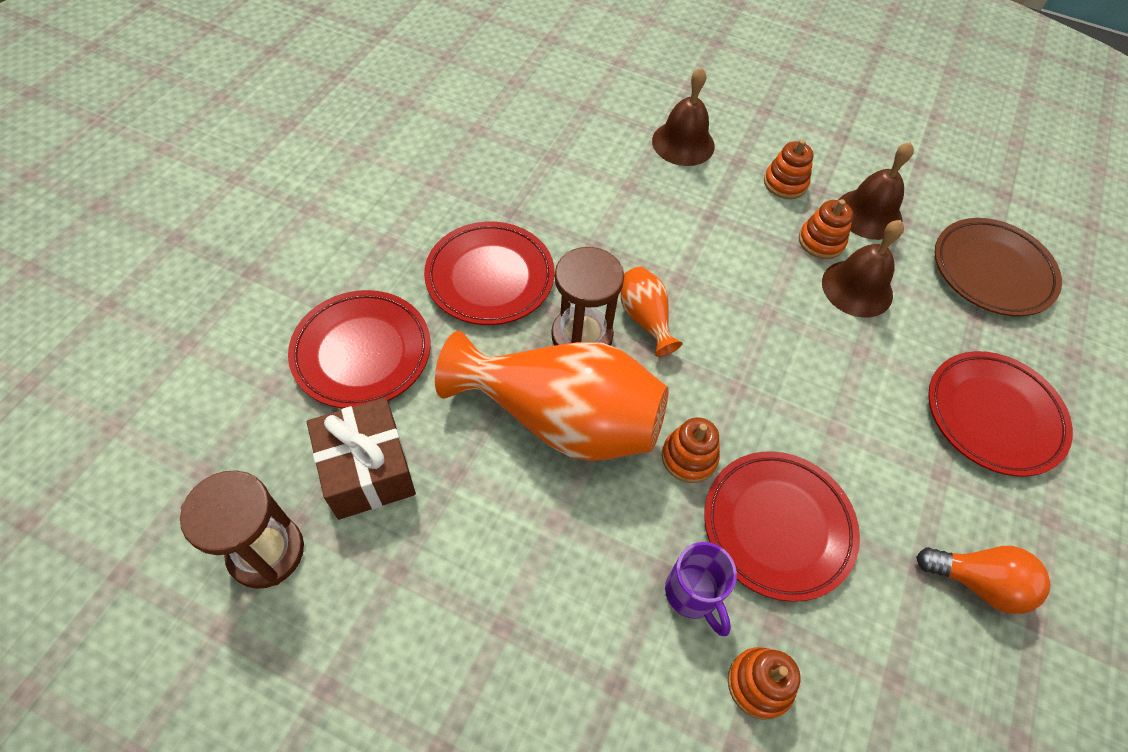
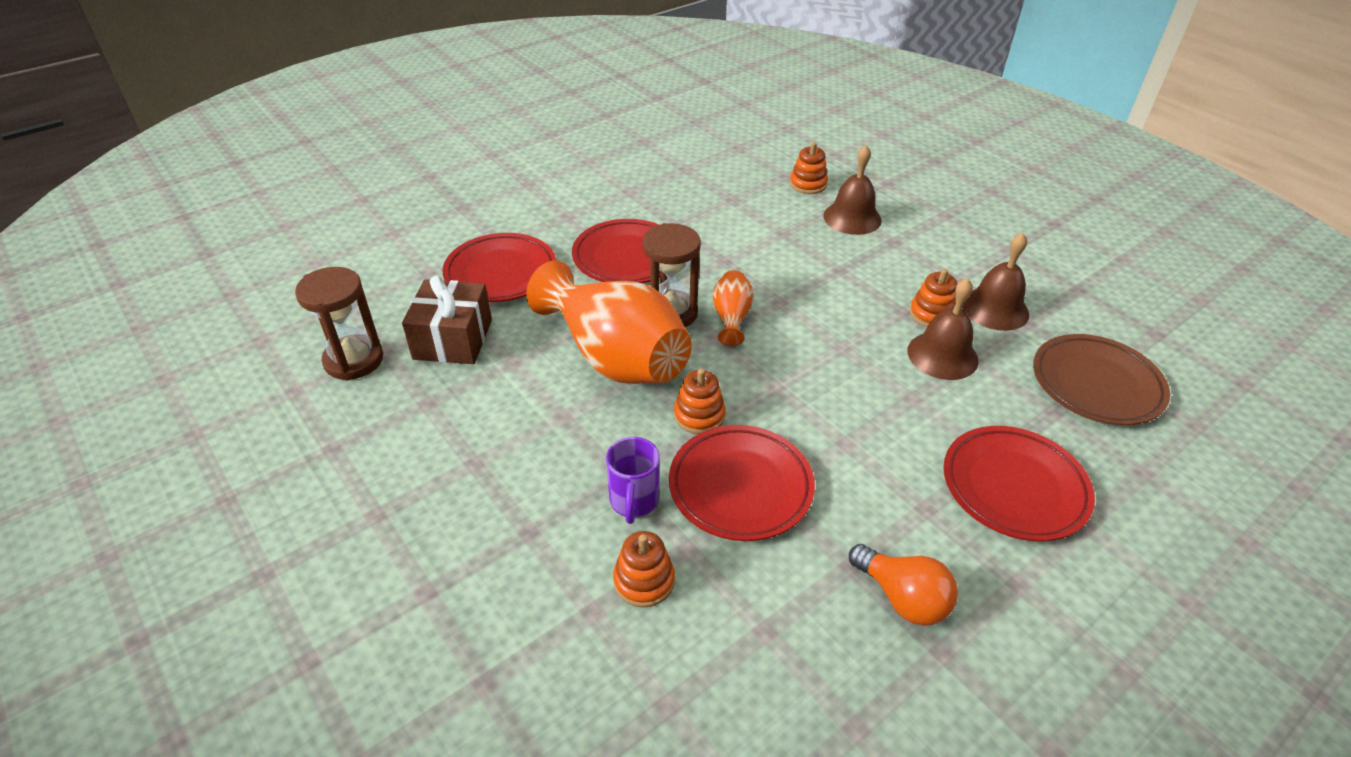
camera: 30 degrees right, 15 degrees down
orange stacking toy [764,140,814,199] -> orange stacking toy moved to [790,142,828,194]

